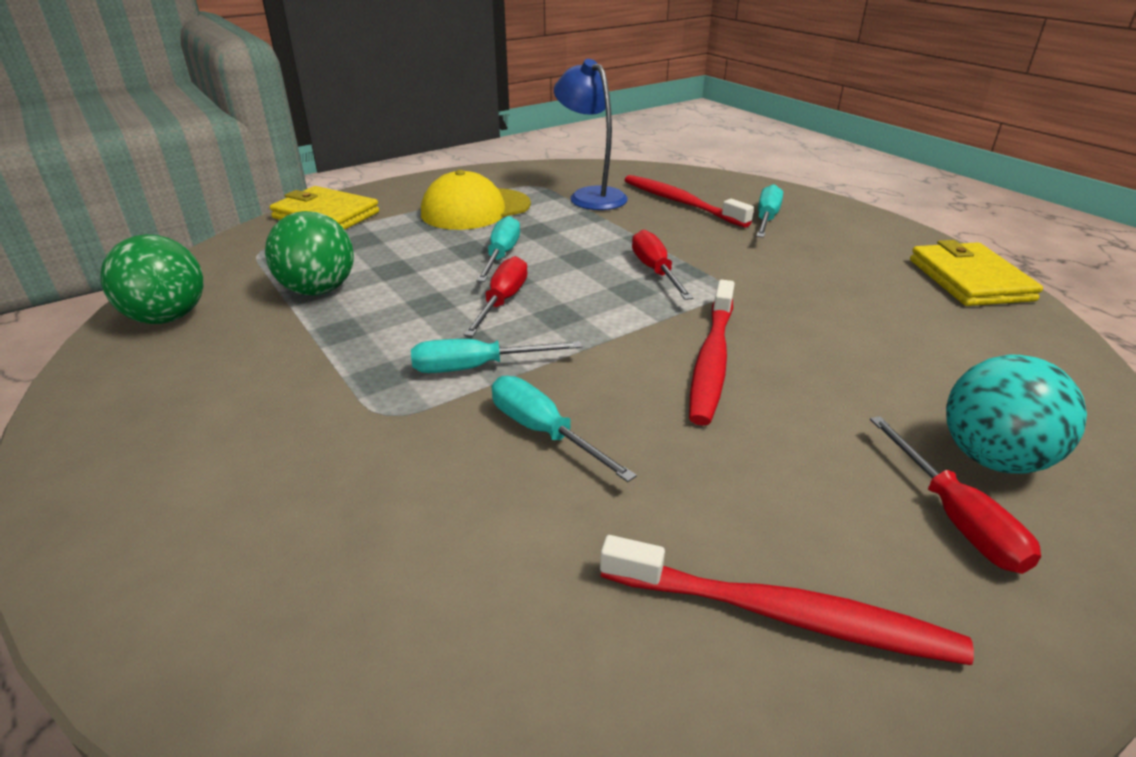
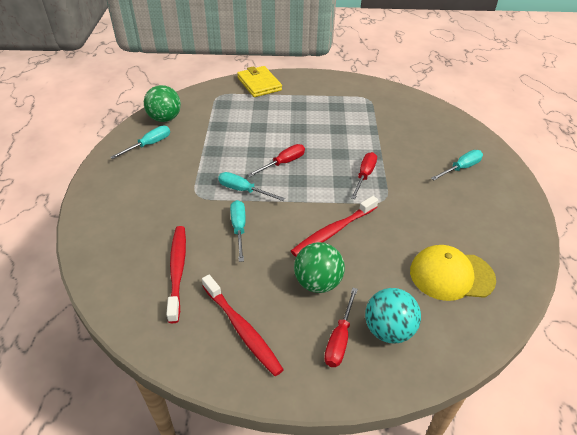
camera: 35 degrees right, 10 degrees up
green ball [265,211,354,296] -> green ball moved to [294,242,345,293]
yellow cap [421,170,531,230] -> yellow cap moved to [410,245,496,301]
turquoise screwdriver [476,216,520,282] -> turquoise screwdriver moved to [111,125,170,159]
blue lamp [554,59,628,210] -> none
red toothbrush [625,175,754,228] -> red toothbrush moved to [166,226,186,323]
yellow wallet [910,240,1043,306] -> none

